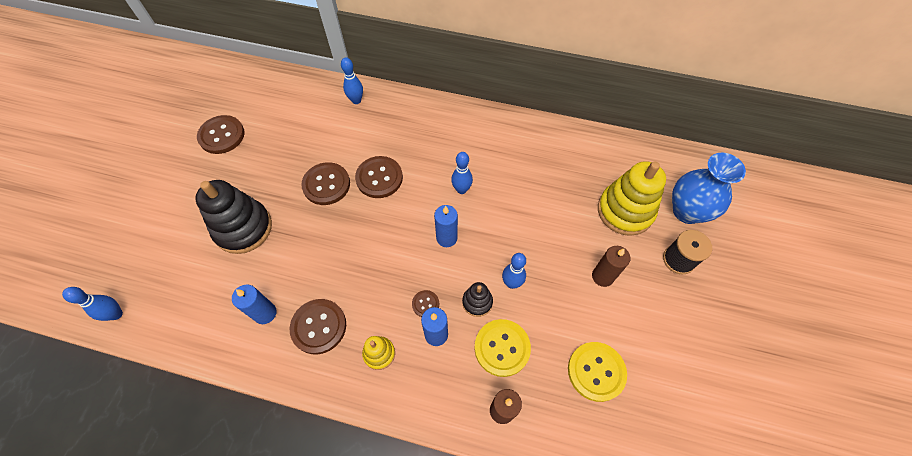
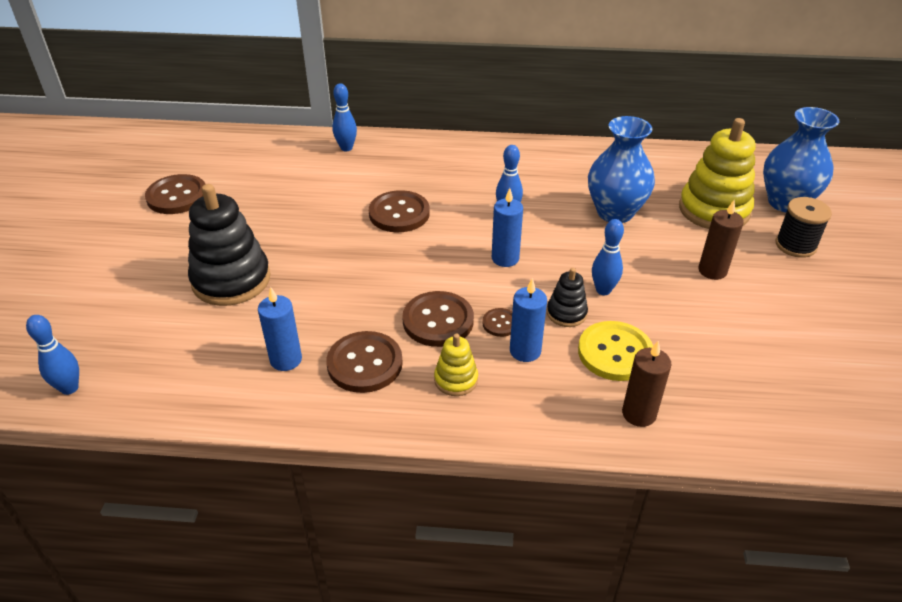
camera: 10 degrees left, 20 degrees down
brown button [301,162,350,205] -> brown button moved to [402,291,474,347]
yellow button [568,342,627,402] -> none
none -> blue vase [588,116,655,223]

